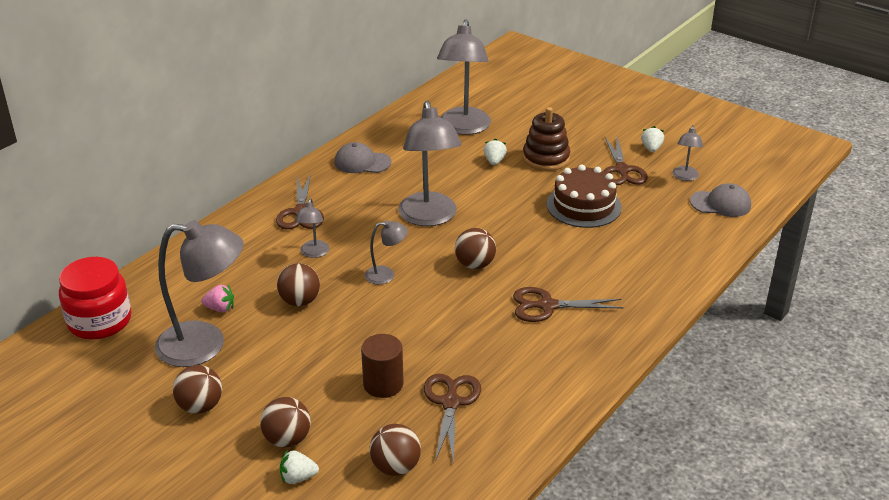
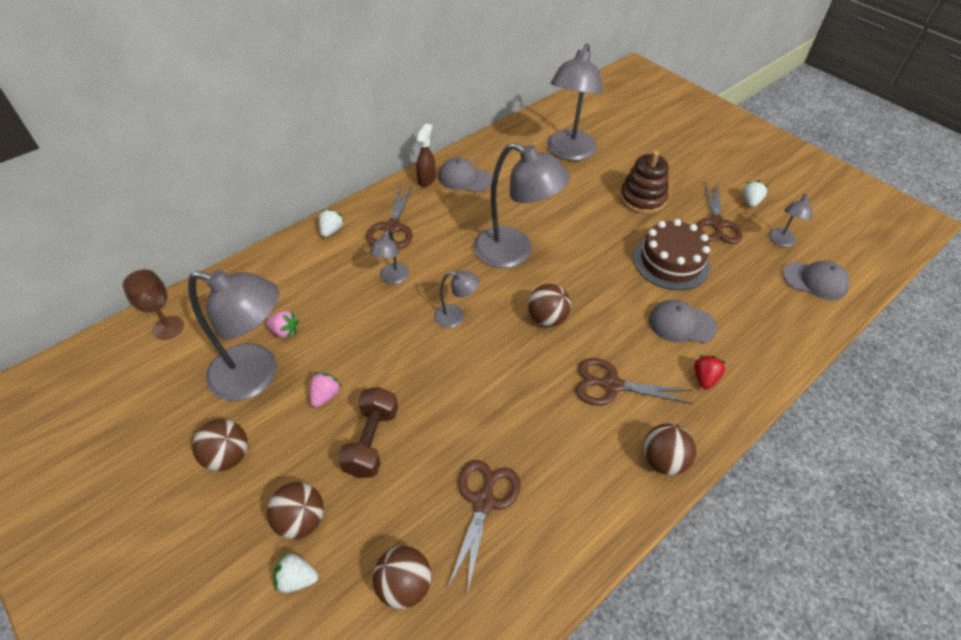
camera: 10 degrees right, 15 degrees up
red jar [59,257,131,340] -> brown goblet [122,269,184,340]
brown ball [277,263,320,306] -> brown ball moved to [643,423,696,475]
brown cylinder [361,334,404,398] -> none
grey lamp [398,101,462,226] -> grey lamp turned 60 degrees counterclockwise [474,143,570,268]
white strawberry [484,138,507,165] -> white strawberry moved to [319,209,344,237]
none -> pink strawberry [310,372,342,408]
none -> brown dumbbell [338,387,398,478]
none -> brown spray bottle [416,123,436,187]
none -> grey cap [649,300,717,343]
none -> red strawberry [694,355,726,389]

